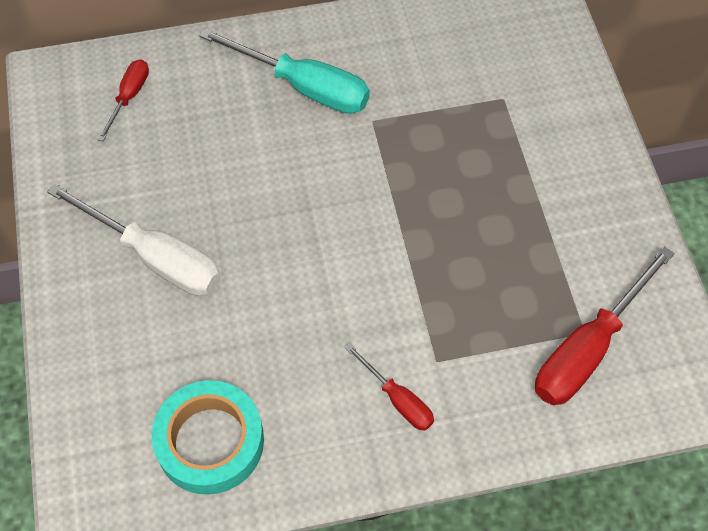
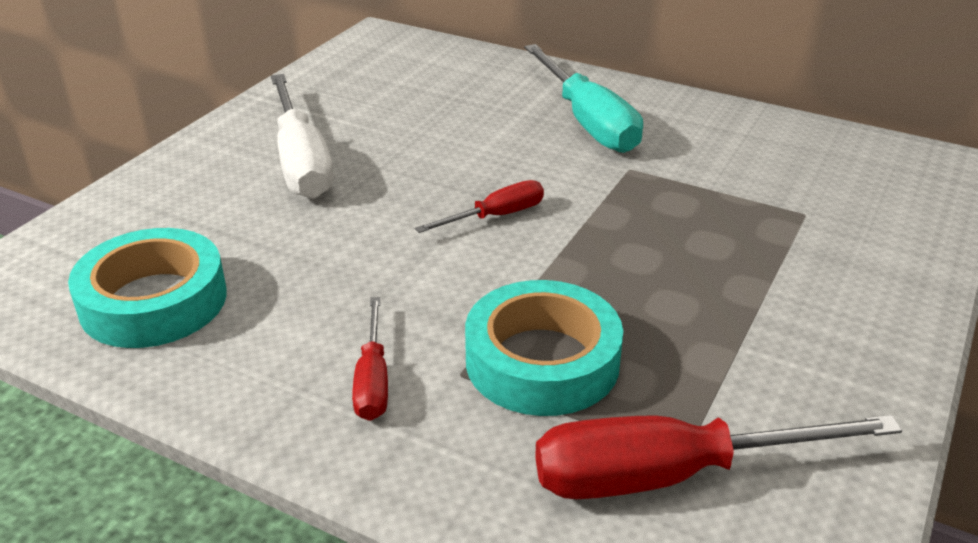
camera: 40 degrees right, 25 degrees down
red screwdriver [97,59,149,141] -> red screwdriver moved to [415,180,544,233]
none -> turquoise tape [465,280,623,416]

